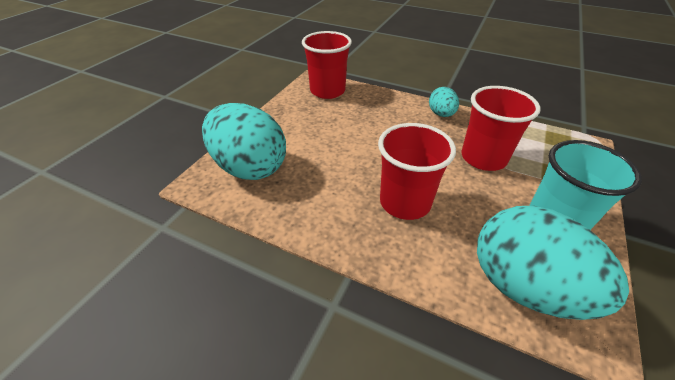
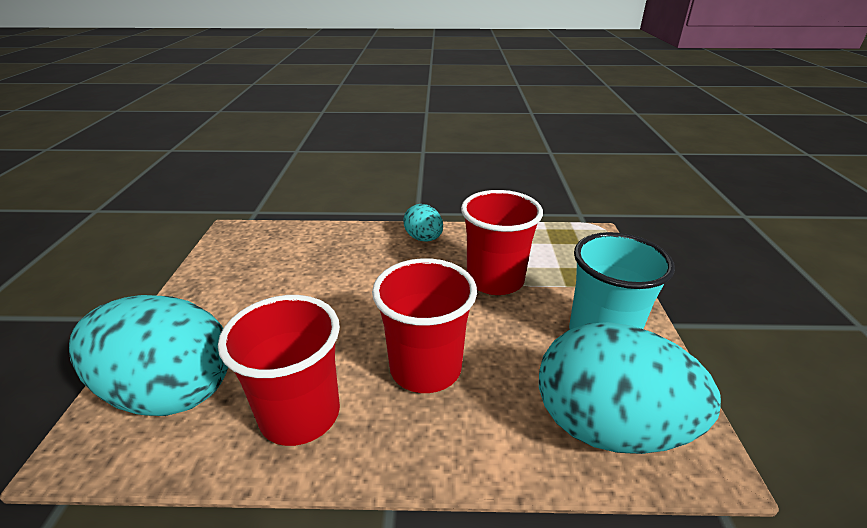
camera: 25 degrees left, 10 degrees down
red cup [302,31,352,99] -> red cup moved to [218,295,340,446]

